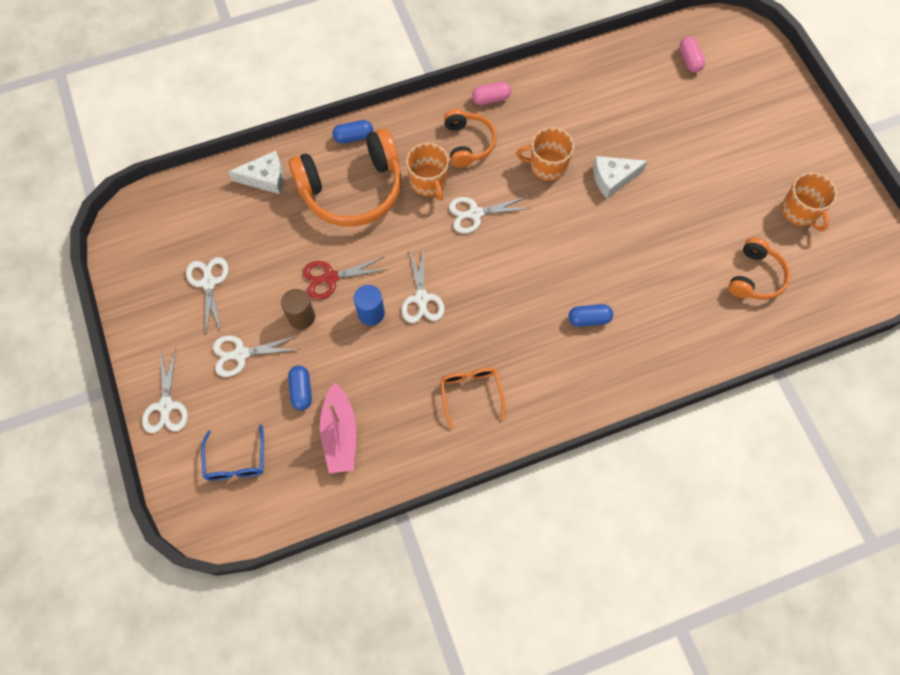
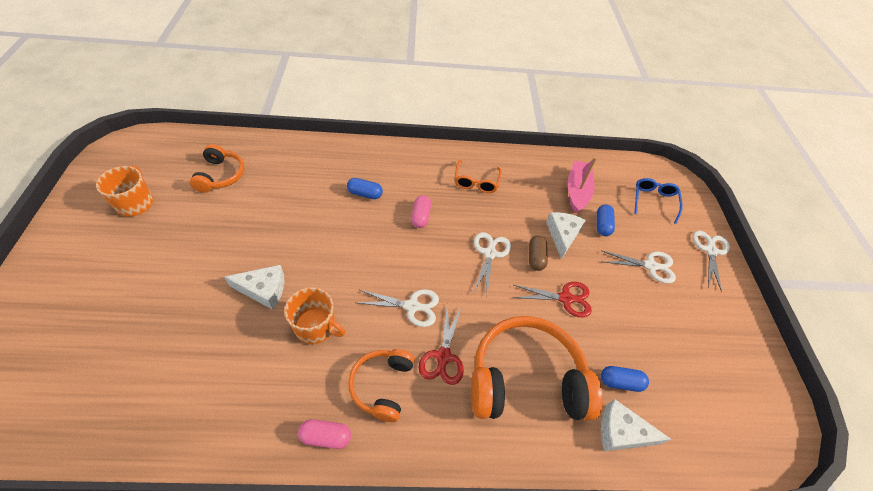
camera: 165 degrees left, 15 degrees down
white scissors [186,257,229,333] -> none
brown cylinder [281,289,315,329] -> none
blue capsule [332,120,373,144] -> blue capsule moved to [601,366,649,392]
blue cylinder [354,285,385,326] -> brown capsule [529,235,548,271]
orange mug [406,143,449,201] -> red scissors [418,304,464,385]
pink capsule [679,37,705,72] -> pink capsule moved to [411,195,431,228]
orange headphones [728,238,790,300] -> orange headphones turned 135 degrees clockwise [190,144,245,193]
none -> white cheese [546,212,586,259]

